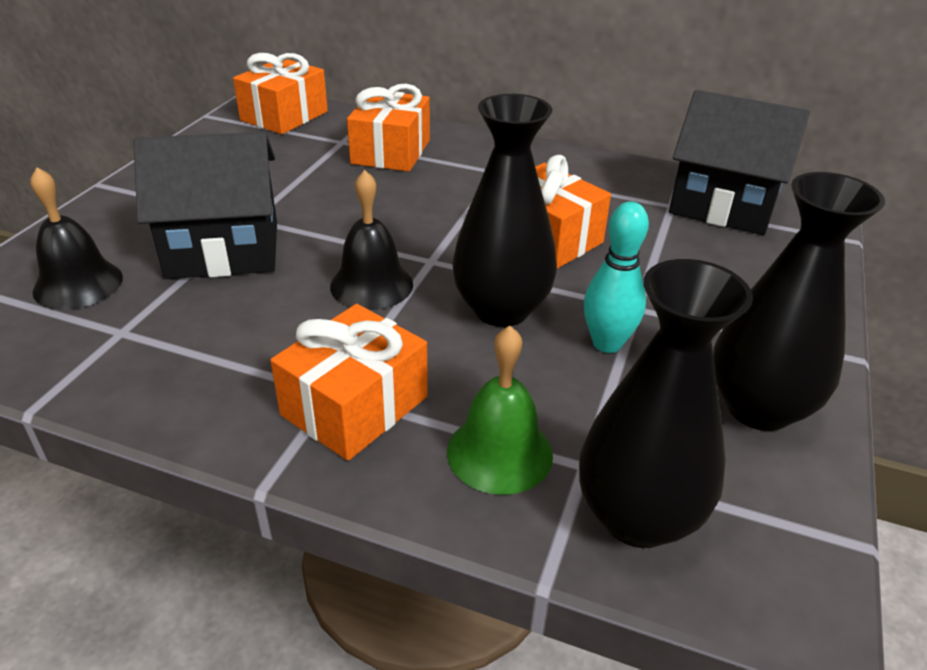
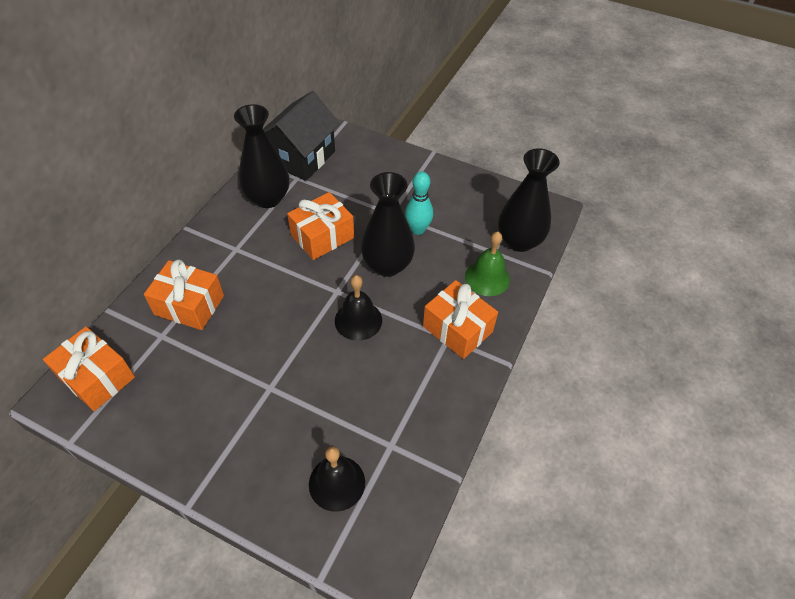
camera: 85 degrees left, 15 degrees up
black house [133,132,277,279] -> none
black vase [713,172,885,431] -> black vase moved to [234,104,289,208]

